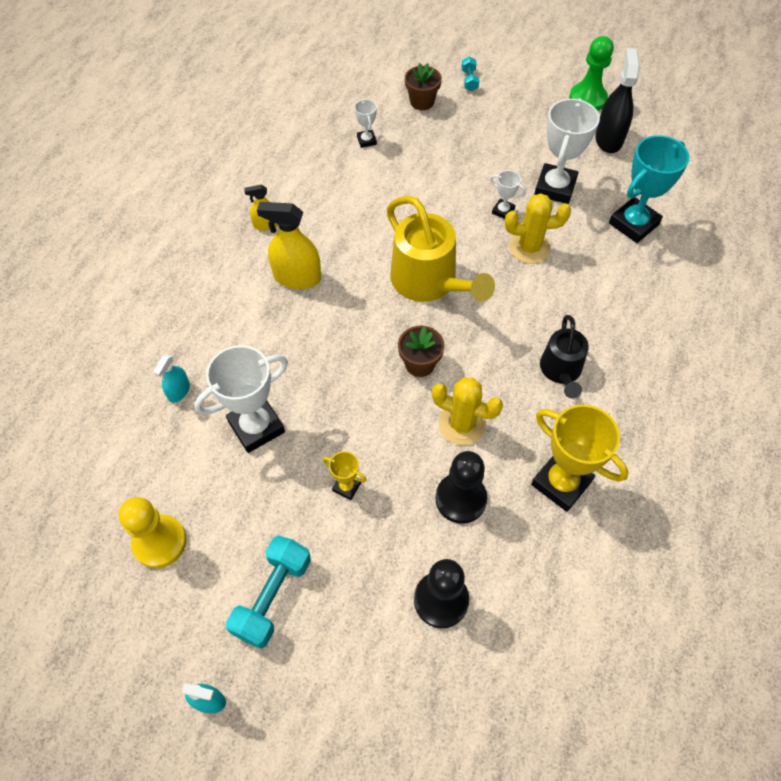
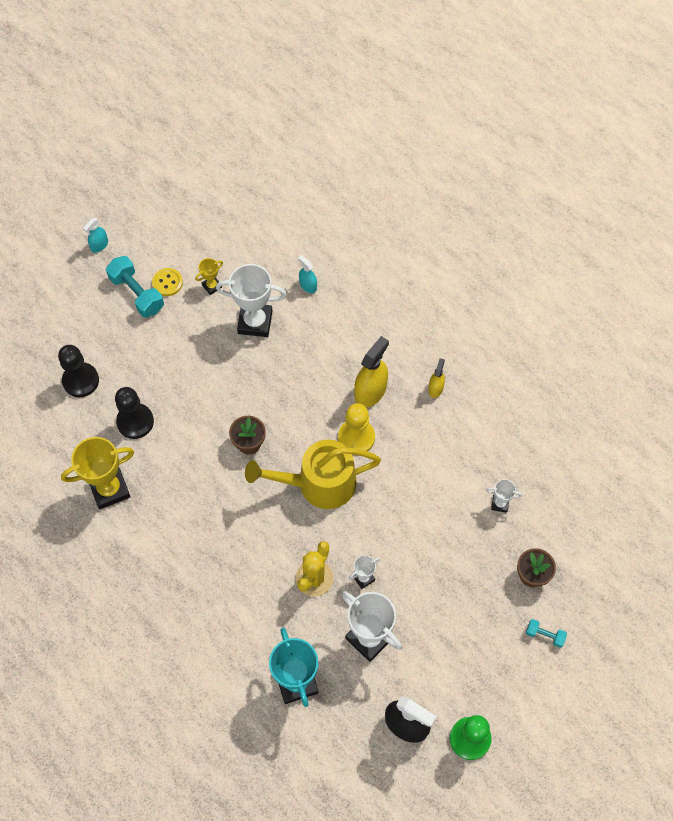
camera: 115 degrees right, 5 degrees up
yellow pawn [119,497,187,568] -> yellow pawn moved to [338,403,375,455]
white trophy [194,345,288,453] -> white trophy turned 75 degrees counterclockwise [216,264,287,337]
yellow trophy [323,451,367,500] -> yellow trophy moved to [195,258,223,295]
yellow cactus [432,378,503,445] -> none
black watering can [540,315,589,399] -> none
none -> yellow button [152,268,183,296]

